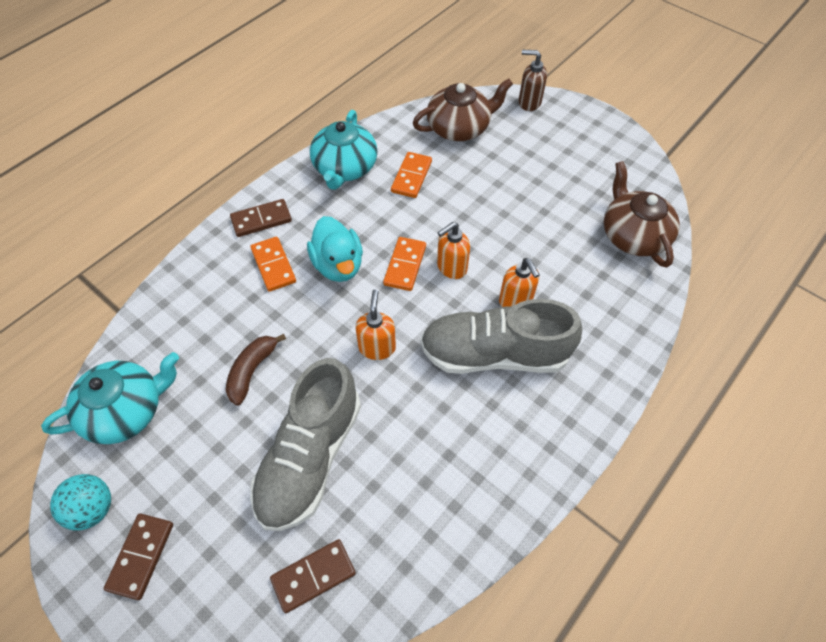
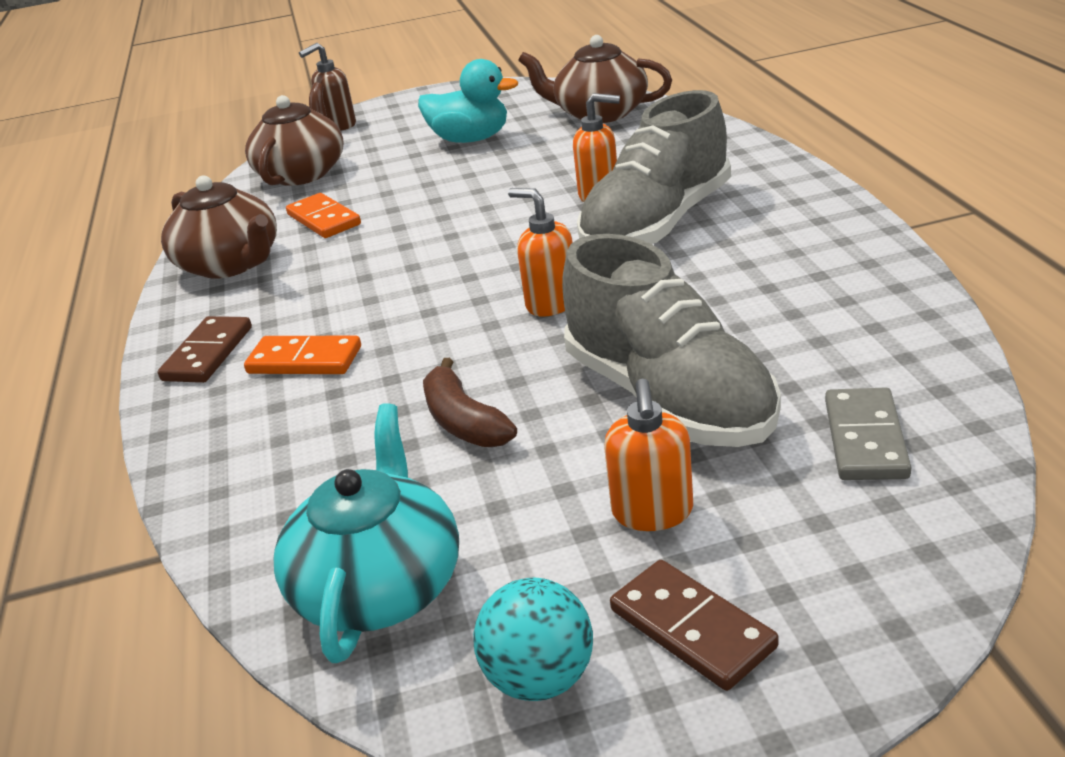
camera: 50 degrees left, 25 degrees down
brown domino [270,539,356,613] -> grey domino [825,388,911,480]
turquoise duck [307,216,363,282] -> turquoise duck moved to [418,59,518,143]
turquoise teapot [310,110,378,190] -> brown teapot [161,176,277,279]
orange domino [383,237,426,291] -> none
orange soap dispenser [437,222,470,279] -> orange soap dispenser moved to [604,379,693,531]

